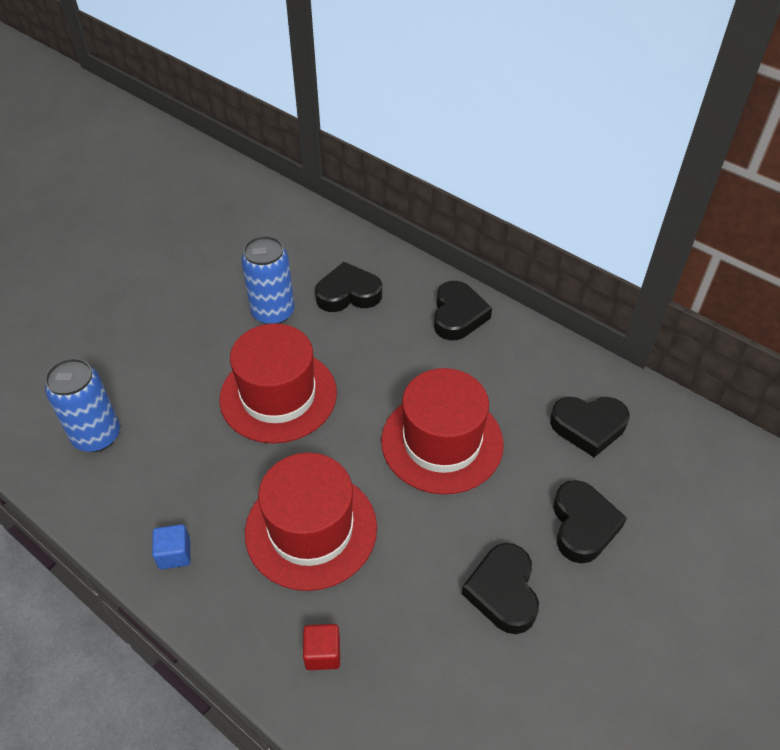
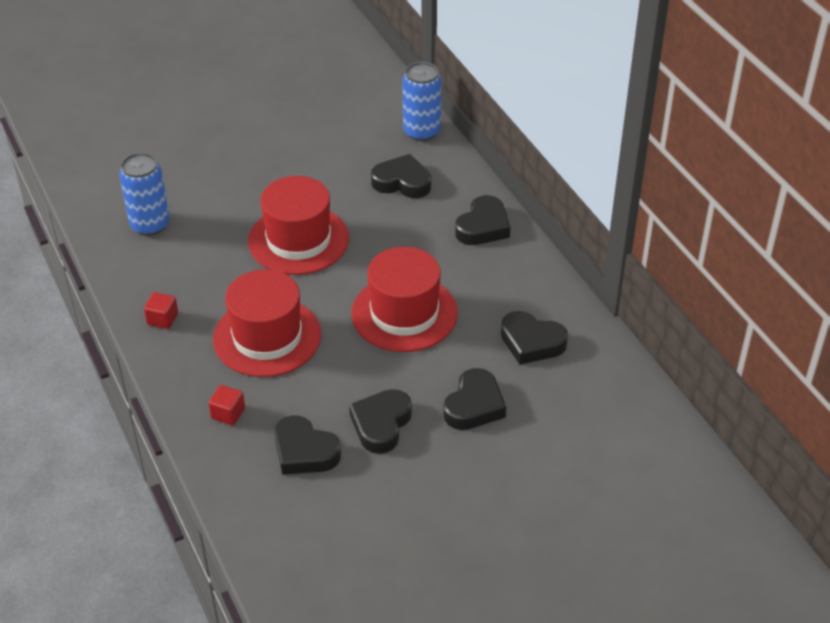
camera: 25 degrees right, 5 degrees down
blue cube [152,524,190,569] -> red cube [144,292,178,329]
blue can [241,236,295,324] -> blue can moved to [402,62,441,141]
none -> black heart [274,415,341,475]

